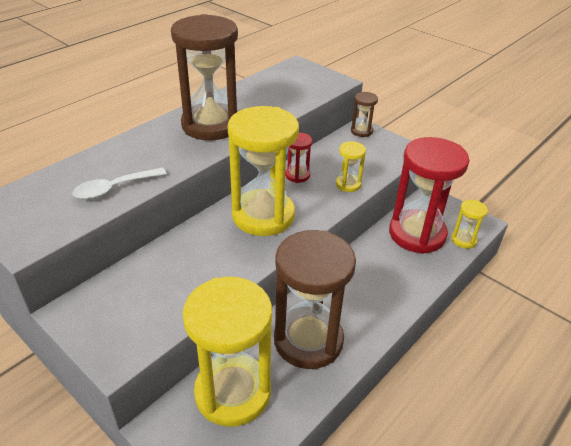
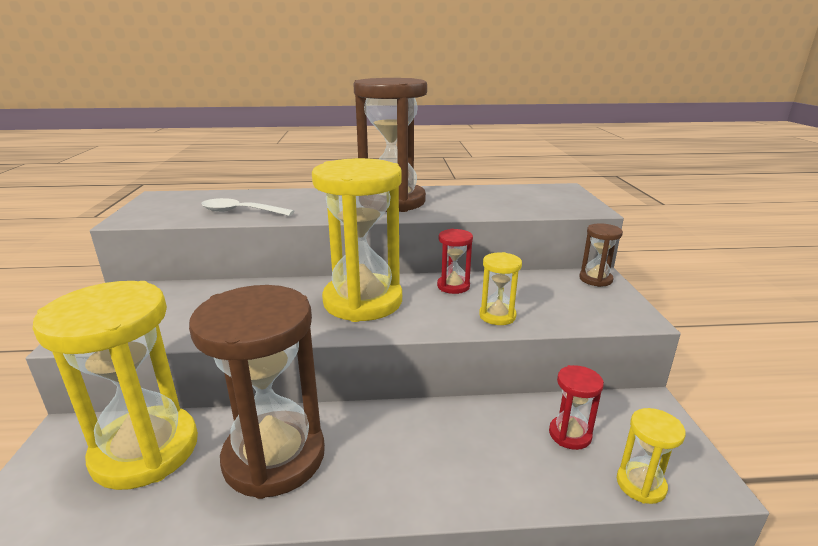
camera: 45 degrees right, 15 degrees down
red hourglass [389,137,469,254] -> red hourglass [549,365,604,450], size x0.44

